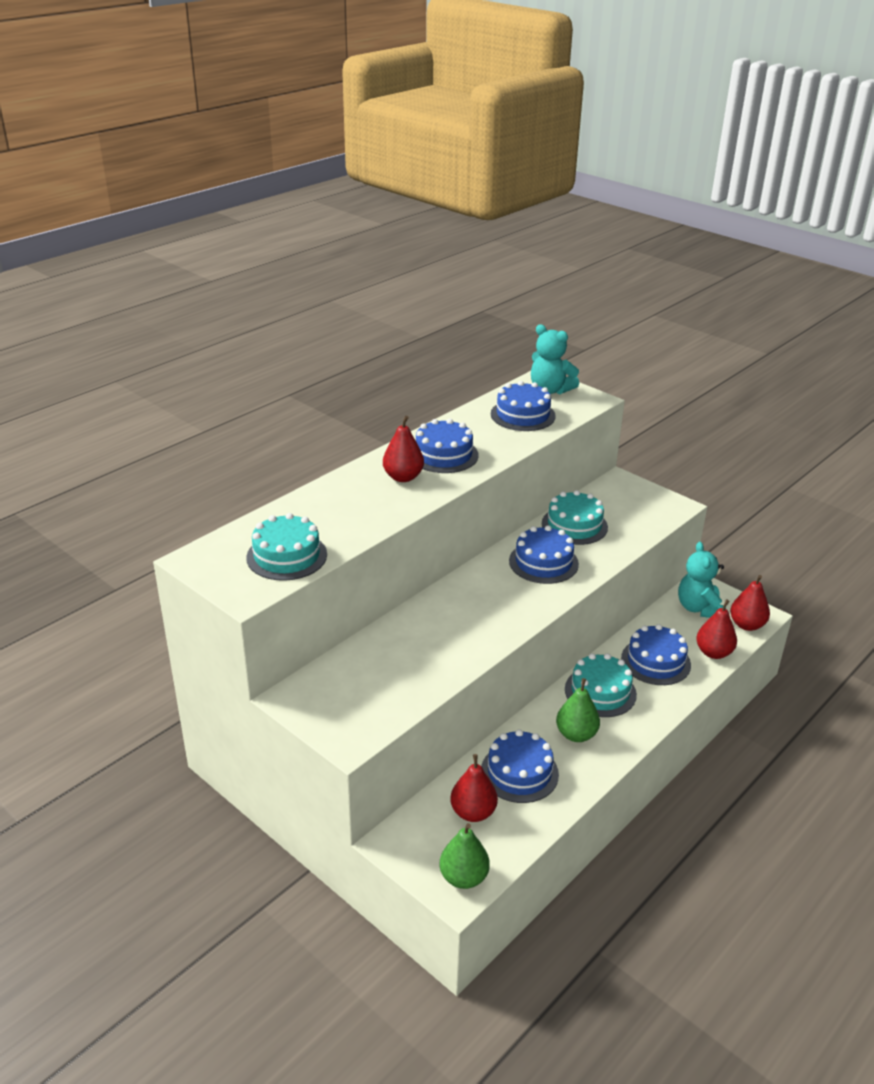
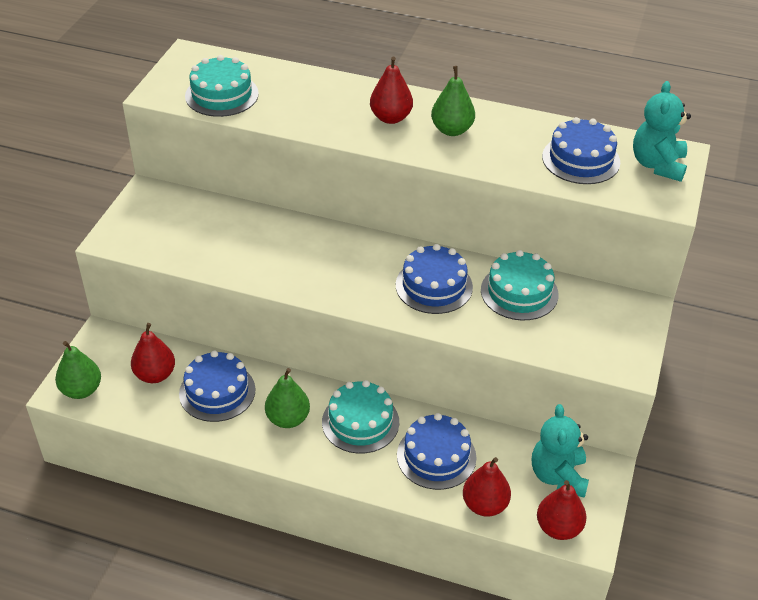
camera: 65 degrees right, 10 degrees up
blue cake [416,419,479,473] -> green pear [431,66,475,136]
turquoise teddy bear [678,542,726,618] -> turquoise teddy bear turned 60 degrees counterclockwise [532,404,589,498]

